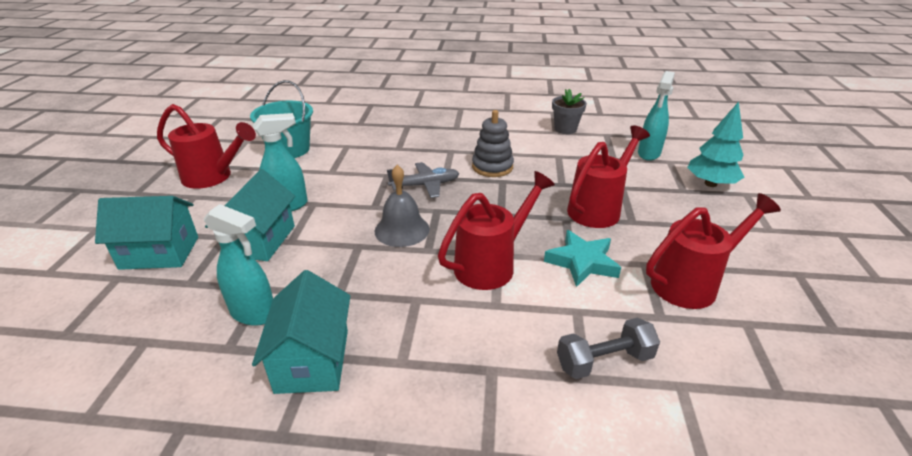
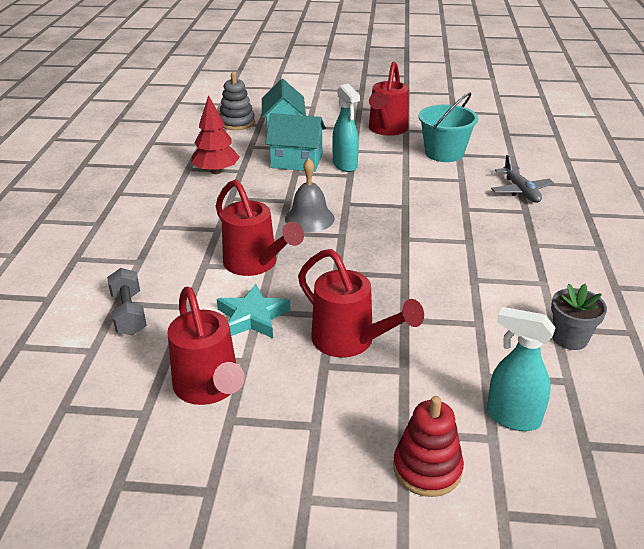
camera: 90 degrees right, 0 degrees up
turquoise spray bottle [204,204,273,326] -> red tree [191,95,240,174]
turquoise house [252,270,350,394] -> none
grey plane [387,162,459,198] -> grey plane moved to [491,155,554,203]
grey stacking toy [472,110,514,177] -> grey stacking toy moved to [219,72,255,130]
turquoise tree [687,102,744,187] -> red stacking toy [393,396,464,497]

